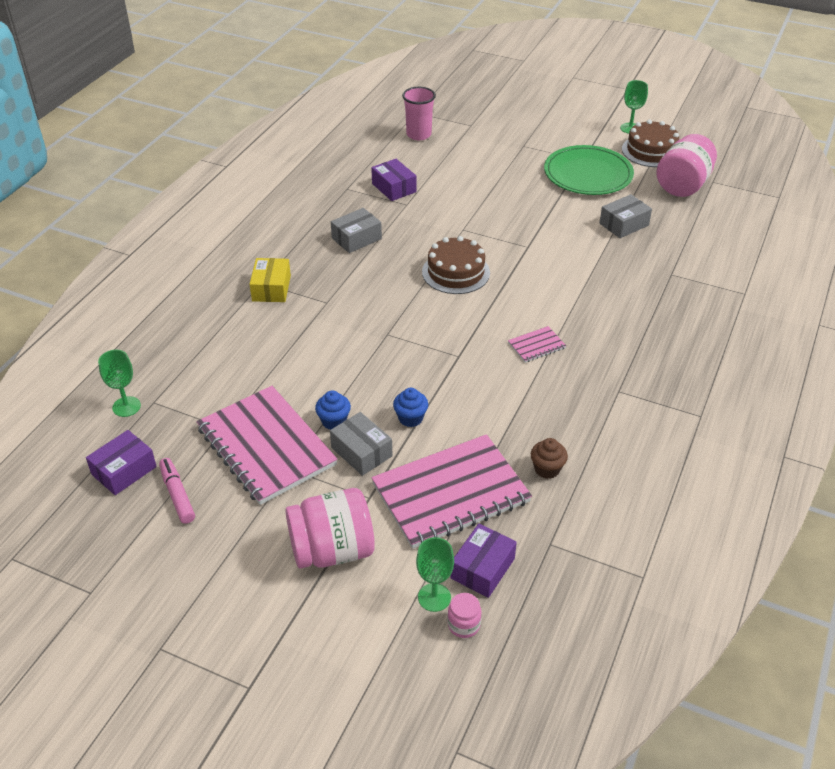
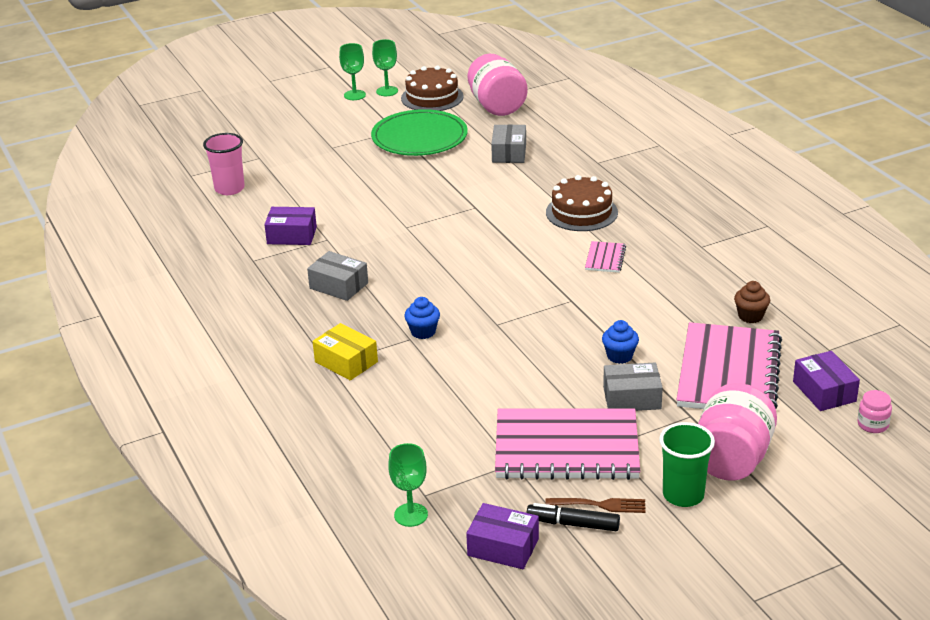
camera: 50 degrees left, 10 degrees down
purple box [86,430,157,495] -> purple box turned 60 degrees counterclockwise [466,503,539,569]
pink marker [159,458,195,524] -> black marker [526,503,620,531]
blue cupcake [315,391,351,430] -> blue cupcake moved to [404,297,440,339]
grey box [331,208,382,253] -> grey box turned 60 degrees counterclockwise [307,251,368,301]
green goblet [416,537,454,612] -> green goblet moved to [339,43,366,100]
brown cake [422,236,490,294] -> brown cake moved to [546,175,618,231]
none -> brown fork [545,498,646,513]
none -> green cup [659,422,715,507]

